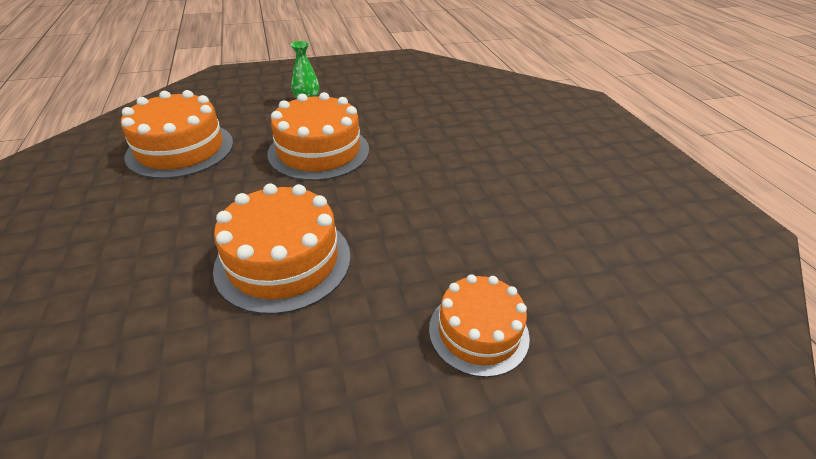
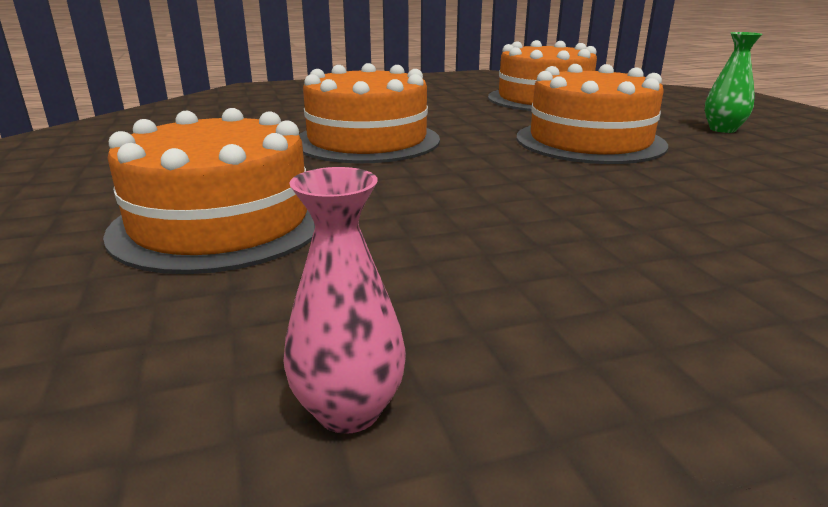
camera: 90 degrees right, 15 degrees down
orange cake [429,274,530,377] -> orange cake [103,108,315,274], size x1.53
none -> pink vase [283,167,406,434]

